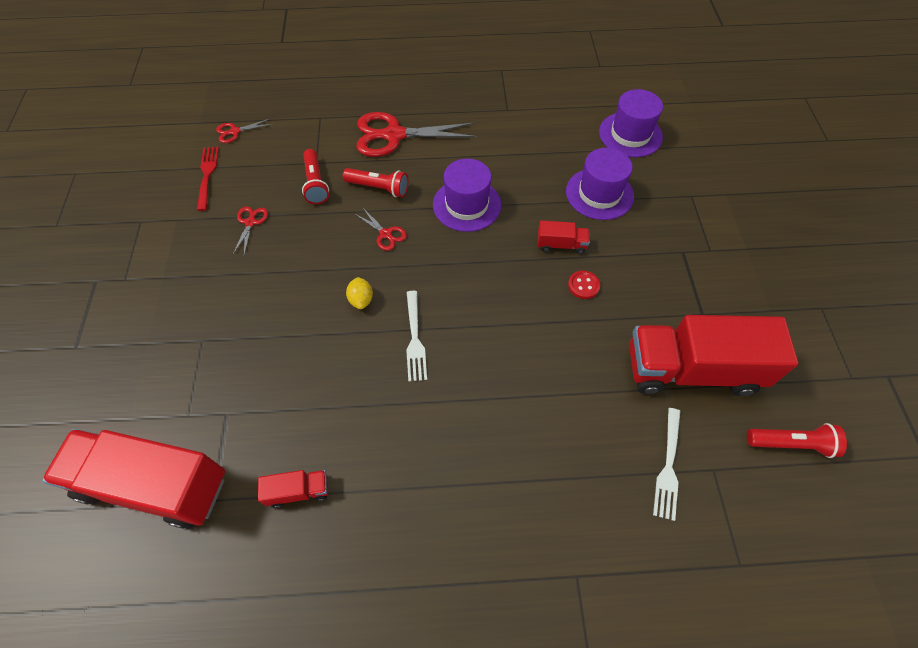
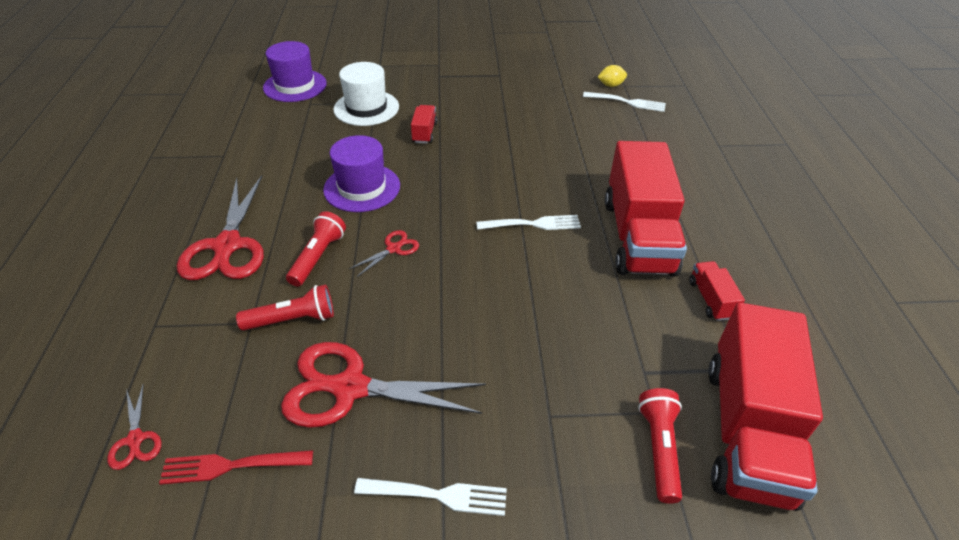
camera: 90 degrees left, 15 degrees down
red scissors [233,207,268,255] -> red scissors [281,342,486,428], size x2.17
yellow lemon [346,277,373,309] -> yellow lemon moved to [598,65,627,87]
purple hat [566,148,634,220] -> white hat [333,62,399,126]
red button [568,270,600,299] -> none
red truck [629,315,798,396] -> red truck moved to [605,141,687,277]
red flashlight [747,423,847,458] -> red flashlight moved to [638,388,682,504]
none -> white fork [354,478,507,516]

